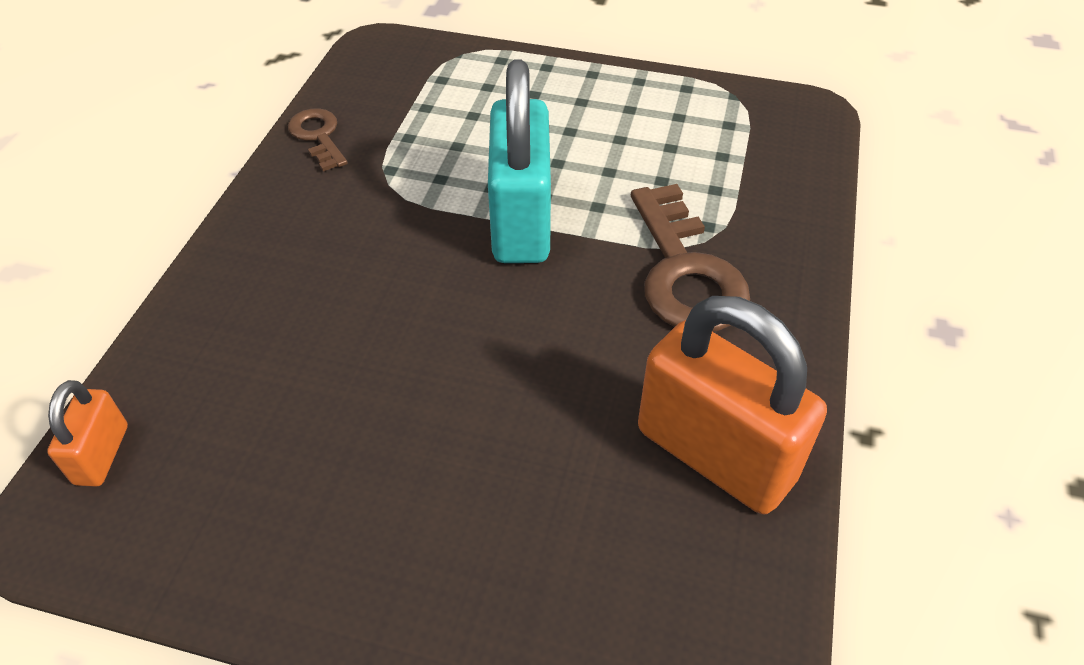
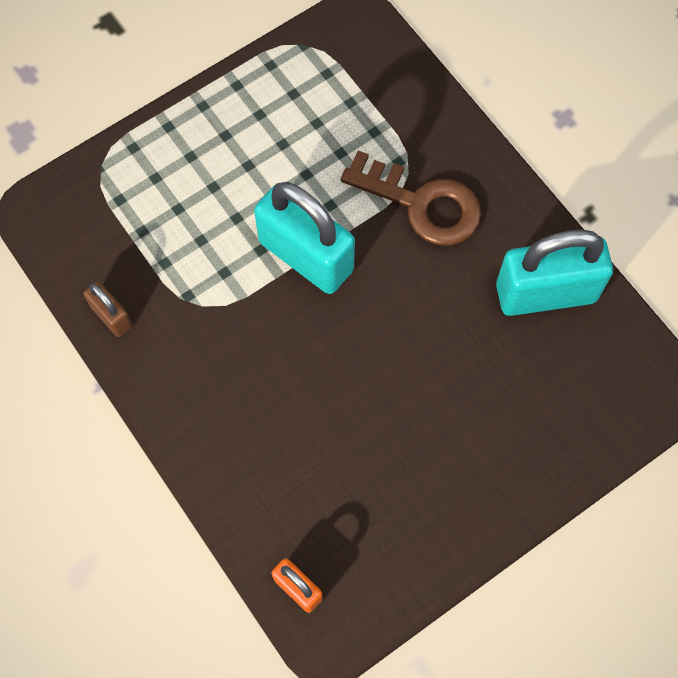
camera: 50 degrees left, 20 degrees up
brown key [288,108,348,171] -> brown padlock [83,282,133,337]
orange padlock [638,296,827,514] -> turquoise padlock [496,230,613,316]

